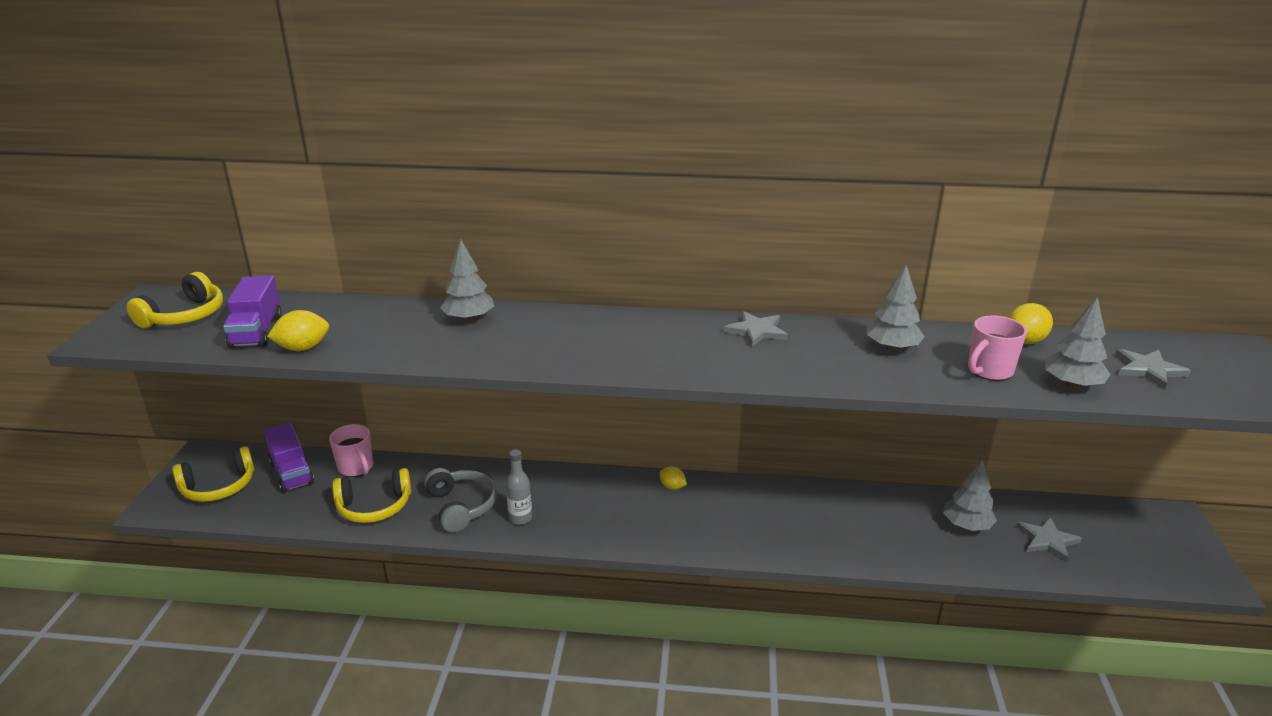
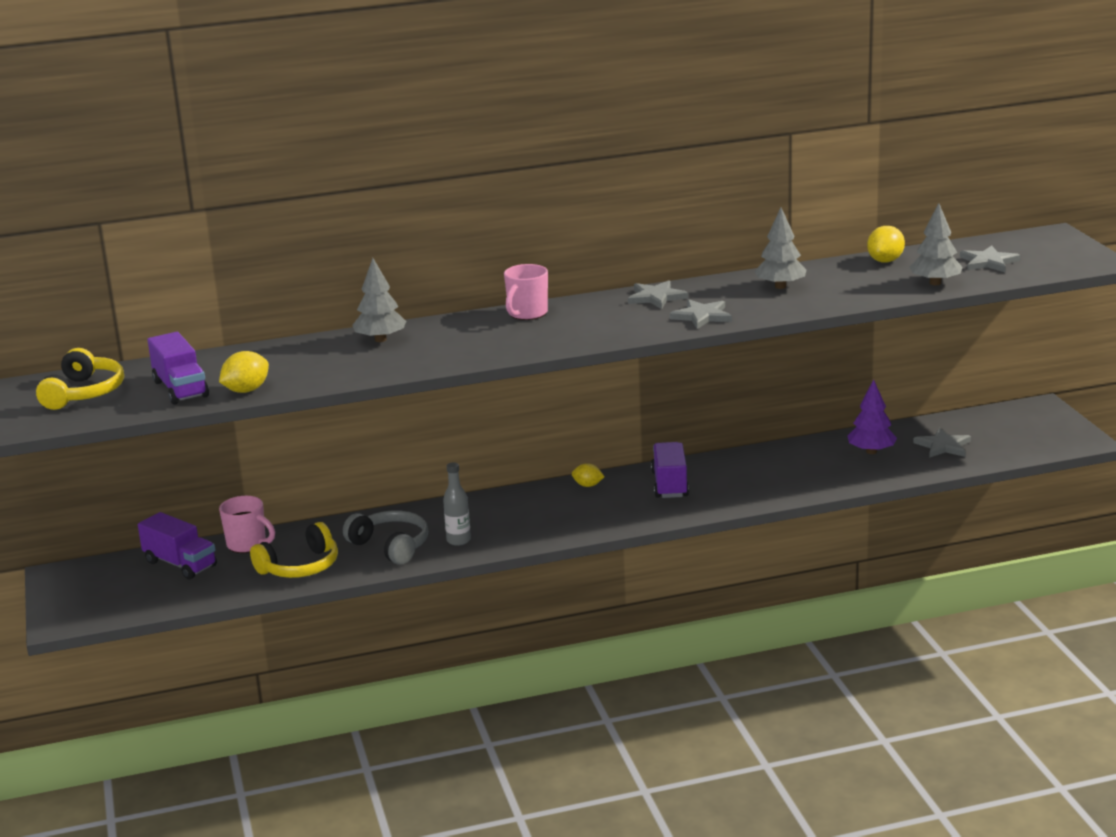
camera: 20 degrees left, 5 degrees down
yellow headphones [172,446,254,502] -> none
grey tree [943,459,997,531] -> purple tree [848,379,897,454]
pink mug [968,315,1027,381] -> pink mug moved to [504,264,548,320]
none -> purple truck [651,442,689,498]
none -> grey star [670,299,732,329]

